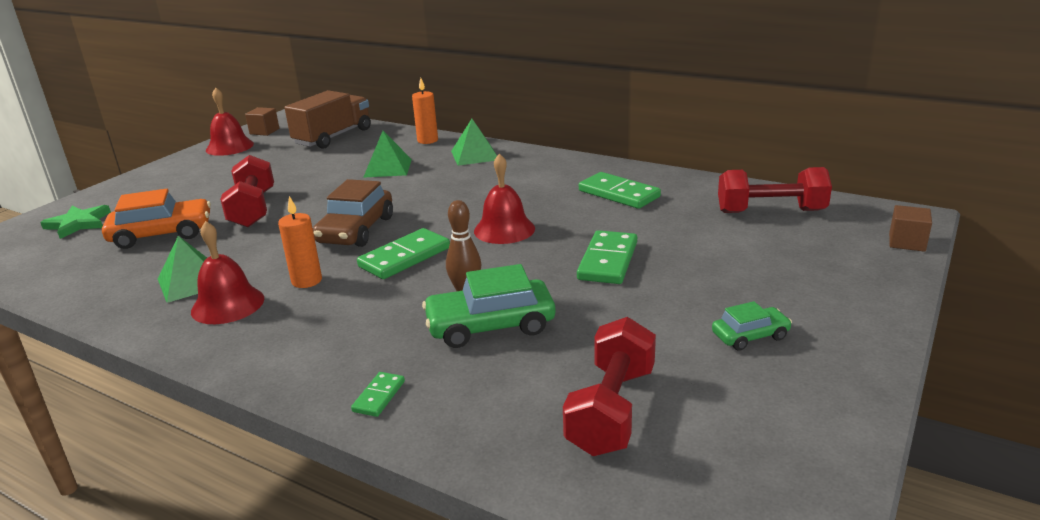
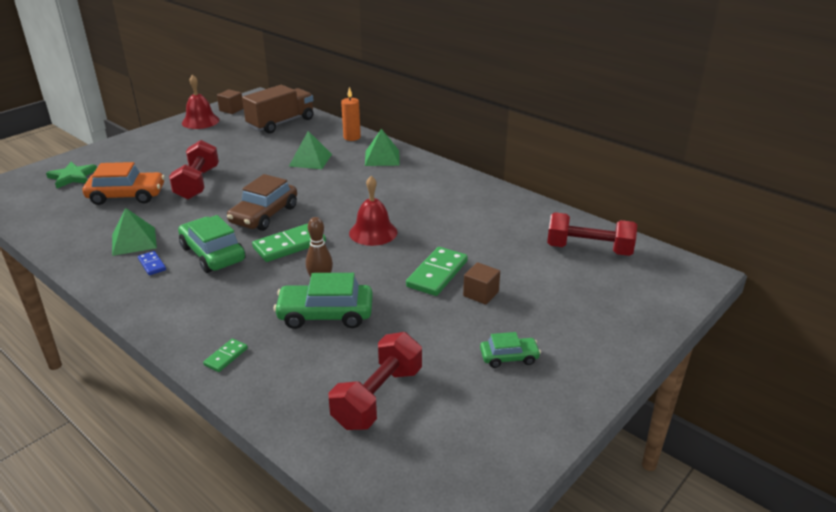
camera: 10 degrees right, 5 degrees up
red bell [191,221,264,324] -> blue domino [138,251,166,275]
orange candle [278,196,322,288] -> green car [178,215,246,273]
green domino [579,172,661,209] -> none
brown cube [889,205,932,252] -> brown cube moved to [463,262,500,305]

